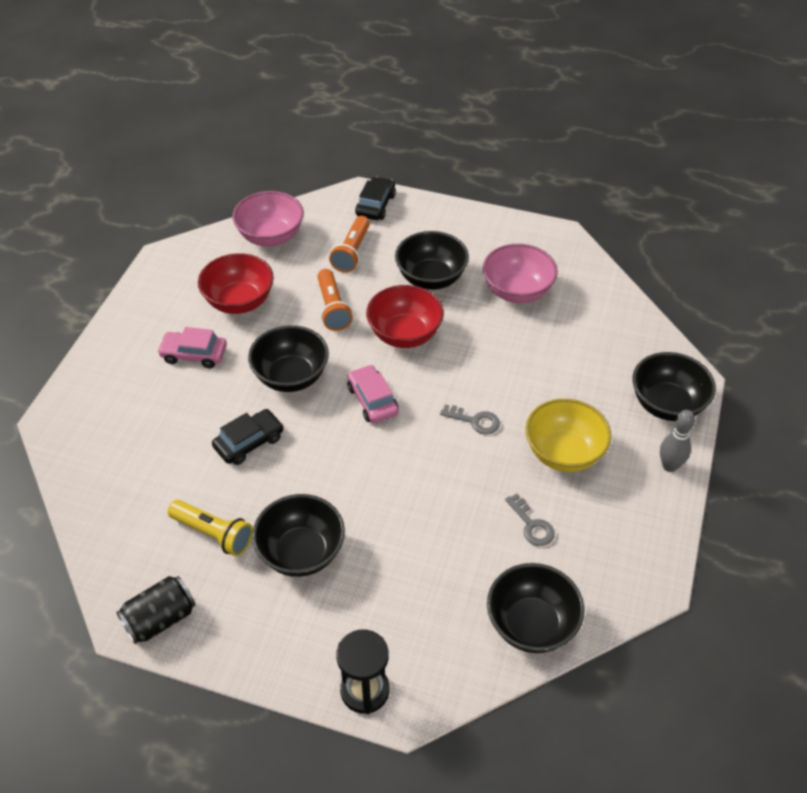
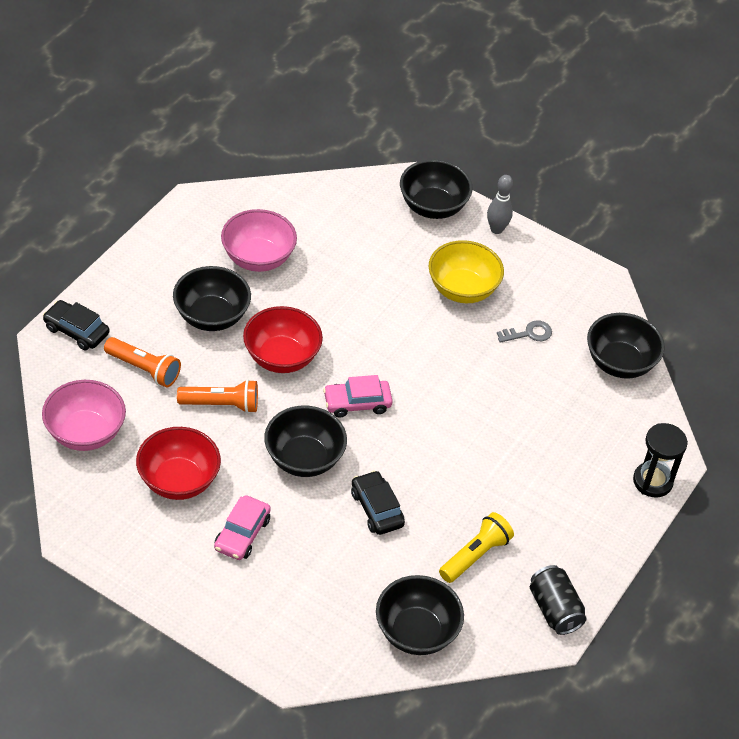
camera: 80 degrees left, 0 degrees up
black bowl [252,494,345,577] -> black bowl moved to [376,575,464,655]
grey key [440,404,500,434] -> none

